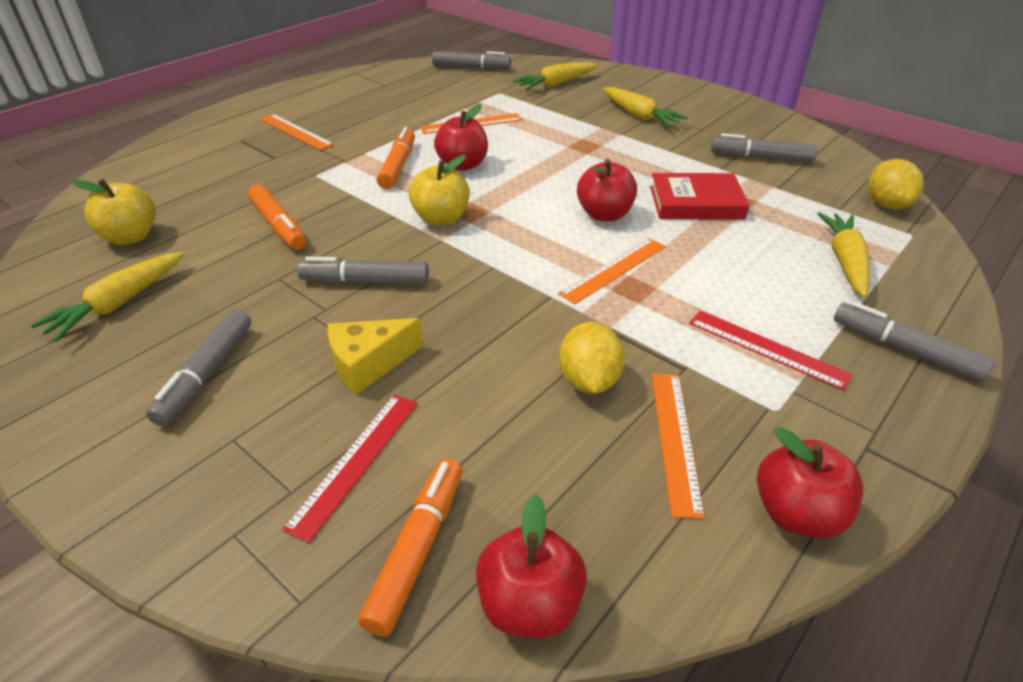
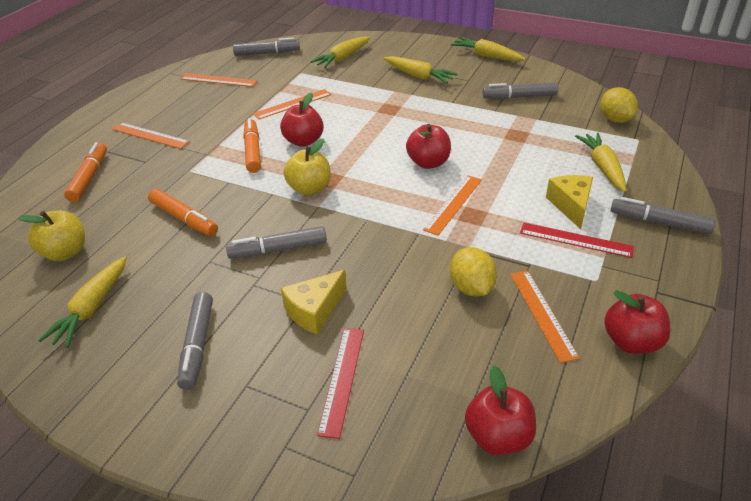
camera: 15 degrees left, 0 degrees up
orange marker [358,458,462,637] -> orange marker moved to [64,142,107,202]
red book [650,173,749,220] -> none
none -> orange ruler [181,73,257,87]
none -> yellow carrot [450,37,526,61]
none -> yellow cheese [546,175,593,229]

